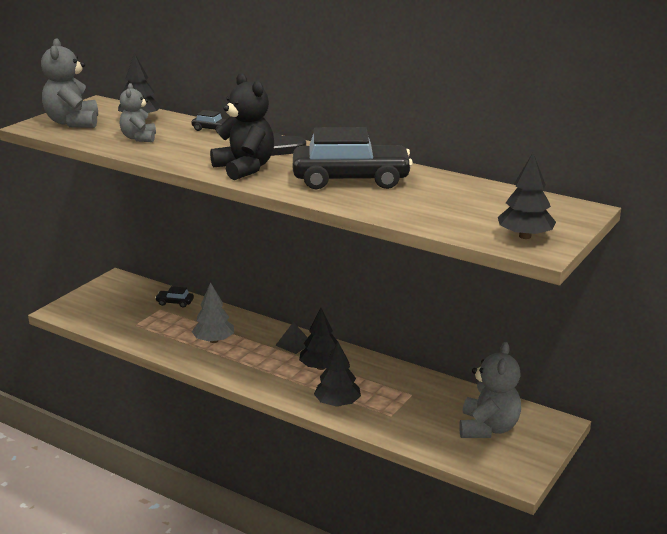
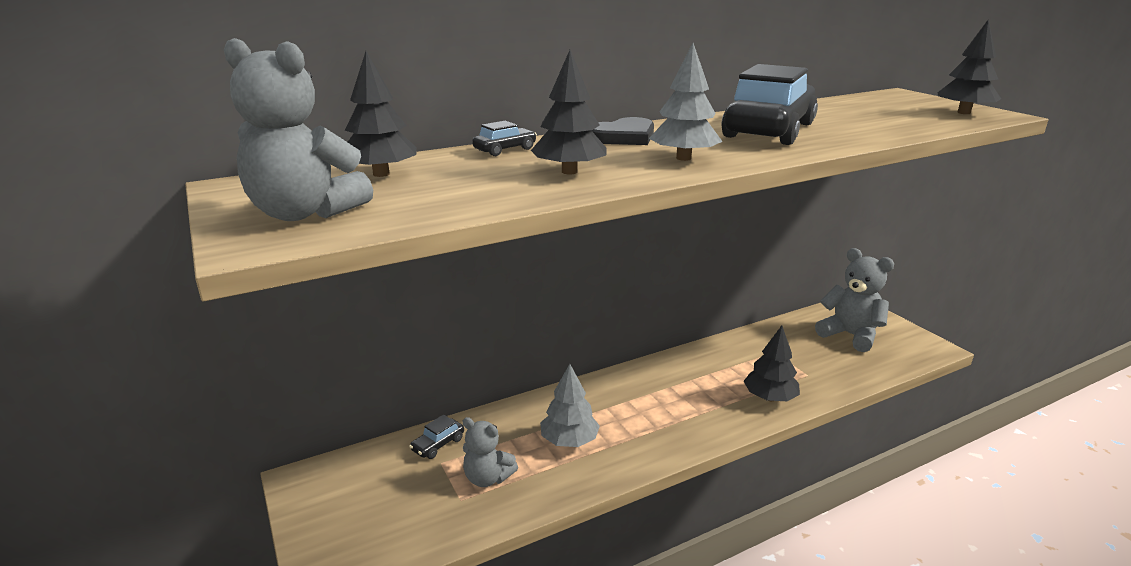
camera: 60 degrees left, 0 degrees up
grey teddy bear [120,83,156,142] -> grey teddy bear moved to [463,417,518,487]
black teddy bear [210,73,274,180] -> grey tree [649,43,723,161]
black pyramid [275,322,308,354] -> none
black tree [299,308,337,370] -> black tree moved to [531,50,607,174]

